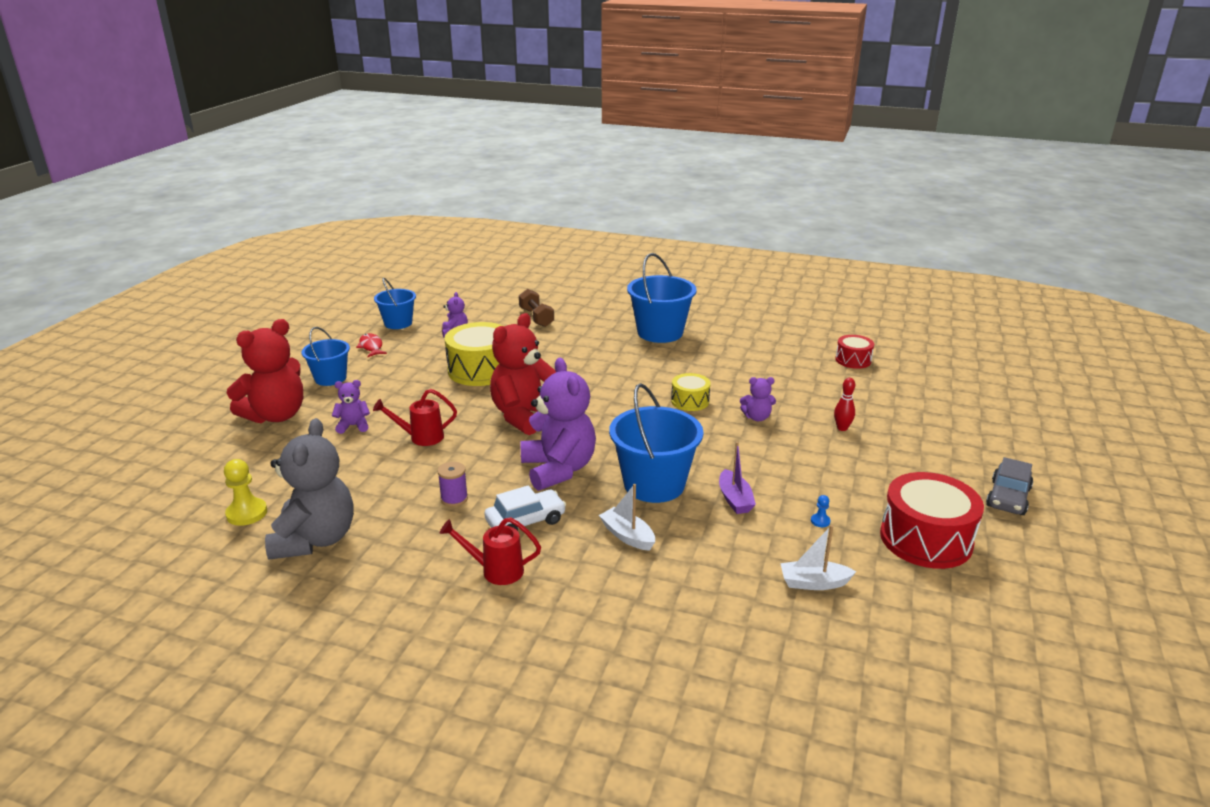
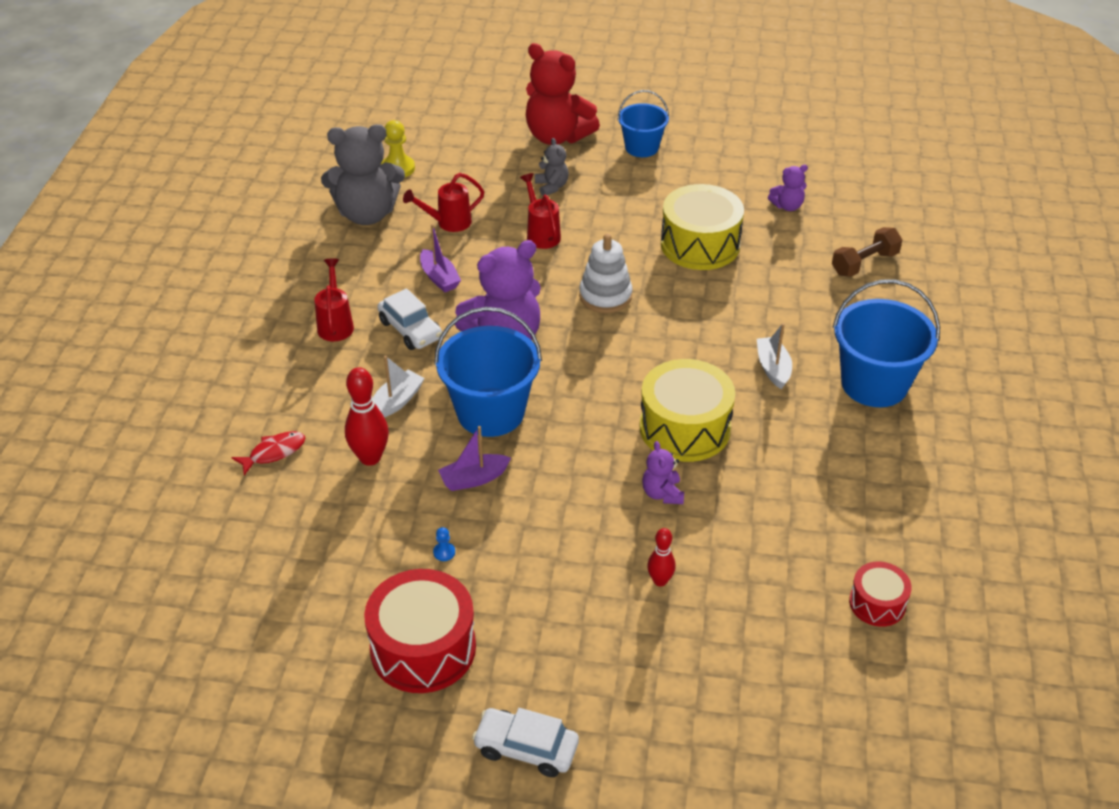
camera: 80 degrees right, 15 degrees up
purple teddy bear [332,380,370,434] -> grey teddy bear [535,138,569,196]
red fish [356,333,387,357] -> red fish moved to [231,431,306,475]
blue bucket [374,278,416,329] -> none
purple spool [437,462,468,507] -> purple boat [420,224,461,292]
red teddy bear [490,313,556,435] -> white stacking toy [579,234,633,313]
yellow drum [671,373,711,411] -> yellow drum [640,359,735,462], size x1.83
white boat [780,525,856,590] -> white boat moved to [757,323,792,389]
grey car [986,457,1033,515] -> white car [472,708,579,777]
none -> red bowling pin [345,367,389,466]
none -> red watering can [403,173,484,232]

